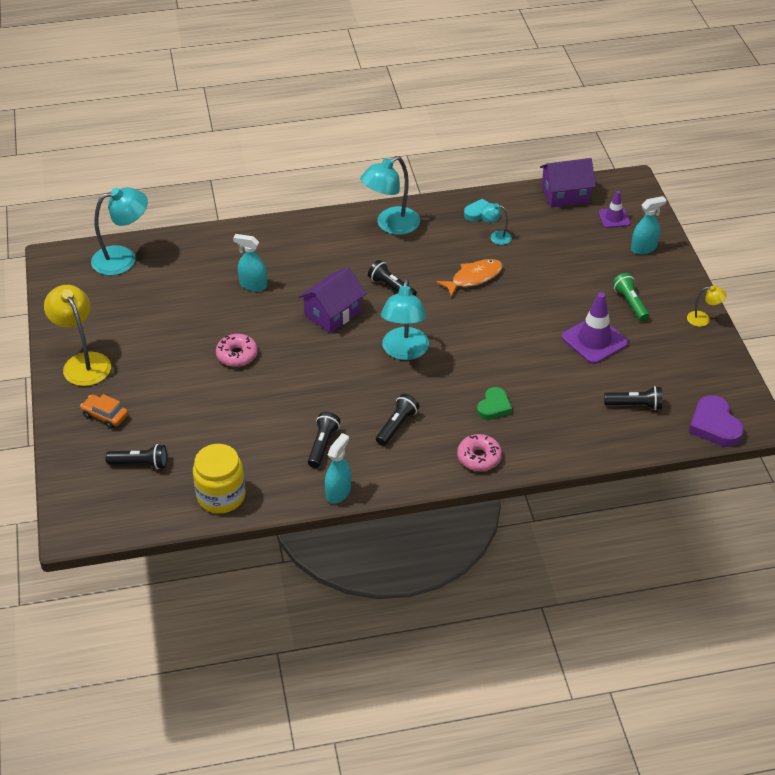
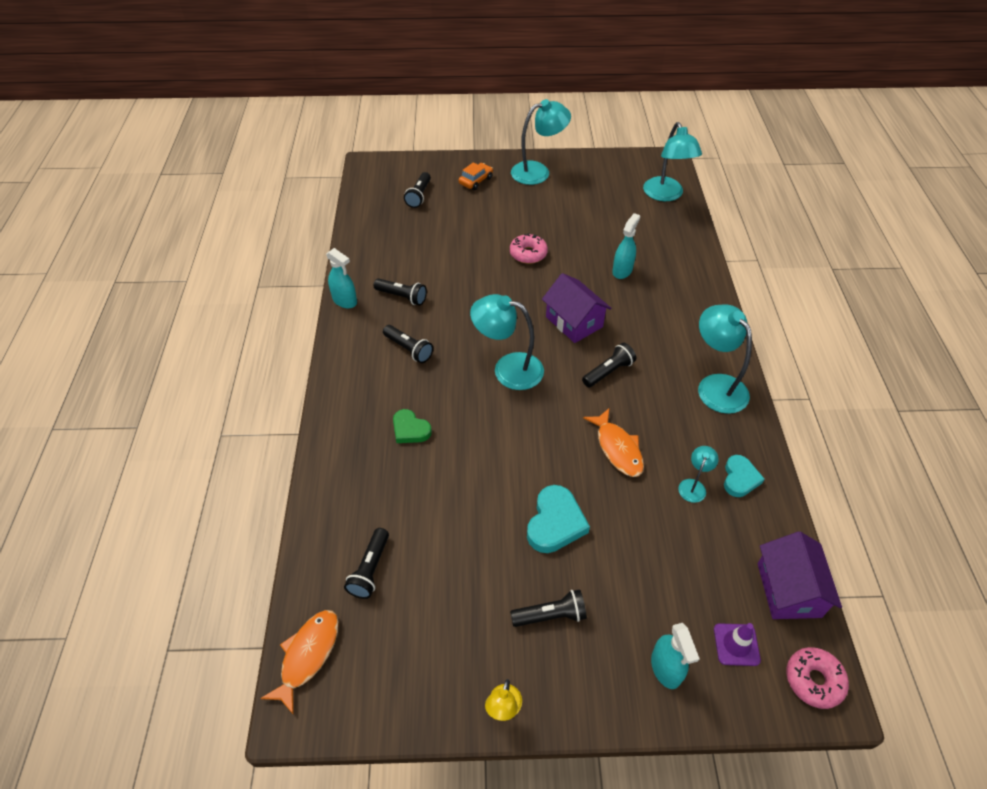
camera: 100 degrees right, 5 degrees up
yellow lamp [44,285,111,386] -> turquoise lamp [511,99,571,185]
yellow jar [193,444,246,513] -> none
pink donut [457,434,502,471] -> pink donut moved to [786,647,849,709]
purple traffic cone [562,292,628,364] -> none
green flashlight [612,273,649,321] -> black flashlight [510,589,587,627]
purple heart [689,395,744,447] -> orange fish [260,610,339,715]
none -> turquoise heart [527,485,590,553]

